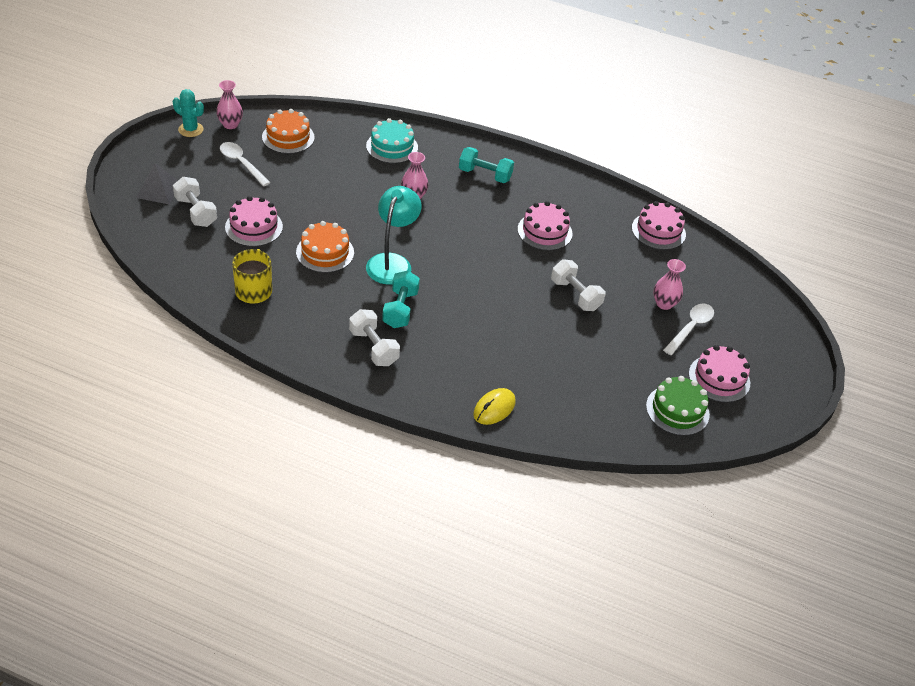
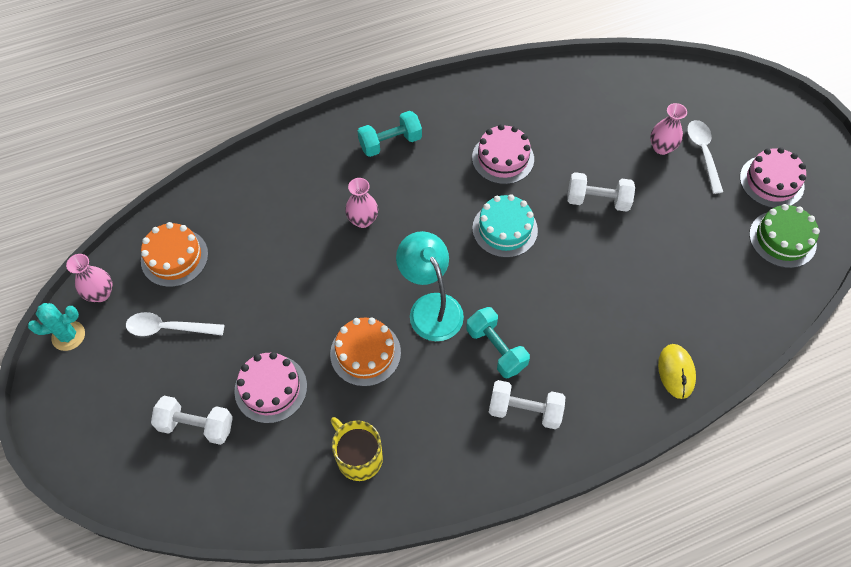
camera: 40 degrees left, 15 degrees up
grey pyramid [136,163,178,204] -> none
turquoise cake [366,118,418,163] -> turquoise cake moved to [472,194,538,258]
pink cake [632,201,686,250] -> none

